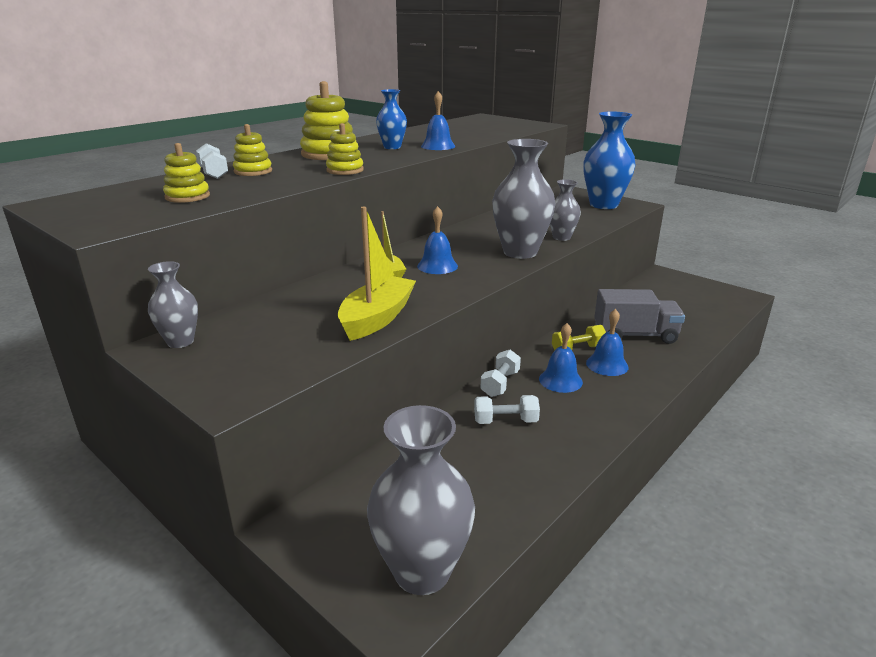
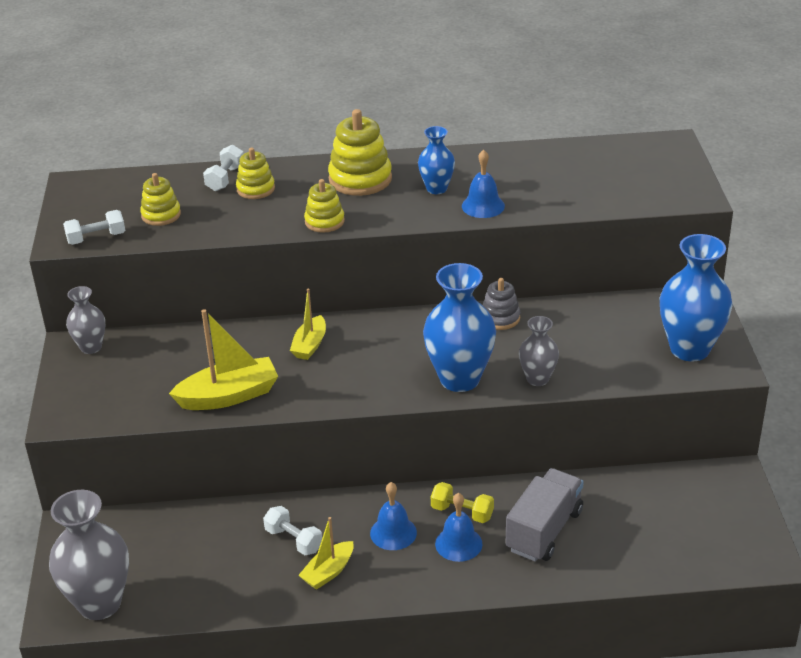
camera: 45 degrees right, 10 degrees up
blue bell [417,206,458,274] -> none
white dumbbell [480,350,521,397] -> white dumbbell moved to [63,210,125,245]
grey vase [492,139,555,259] -> blue vase [423,263,496,392]
grey truck [594,289,685,344] -> grey truck turned 105 degrees counterclockwise [505,468,584,562]
none -> yellow boat [298,517,354,590]
none -> grey stacking toy [483,278,520,330]

